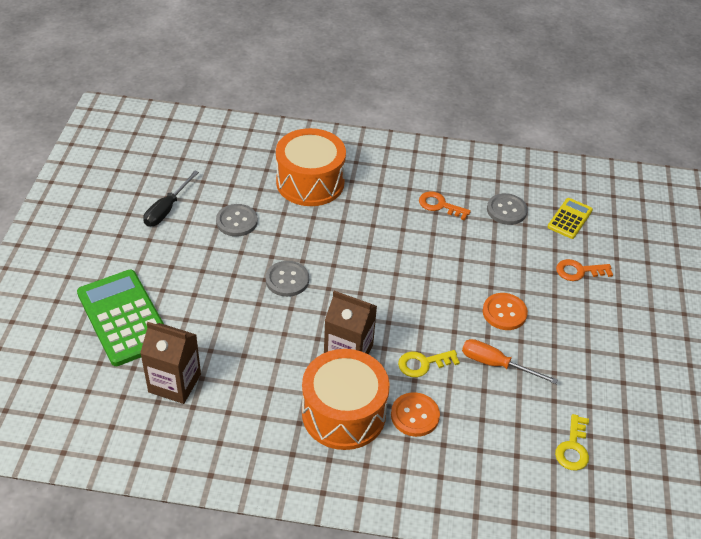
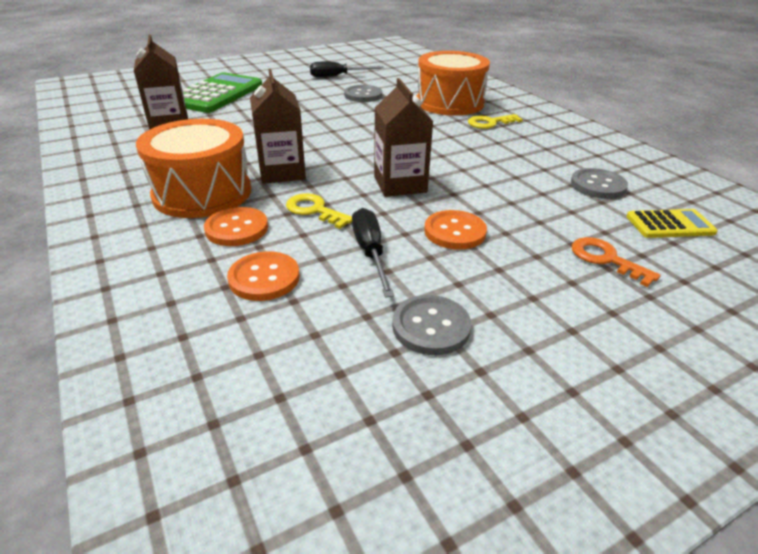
camera: 55 degrees right, 10 degrees down
grey button [266,261,309,297] -> grey button moved to [392,295,471,355]
orange key [419,191,471,220] -> none
orange screwdriver [462,339,558,384] -> black screwdriver [352,208,394,298]
yellow key [555,414,589,471] -> yellow key moved to [468,114,523,129]
none -> orange button [227,251,300,301]
none -> brown carton [374,78,433,197]

